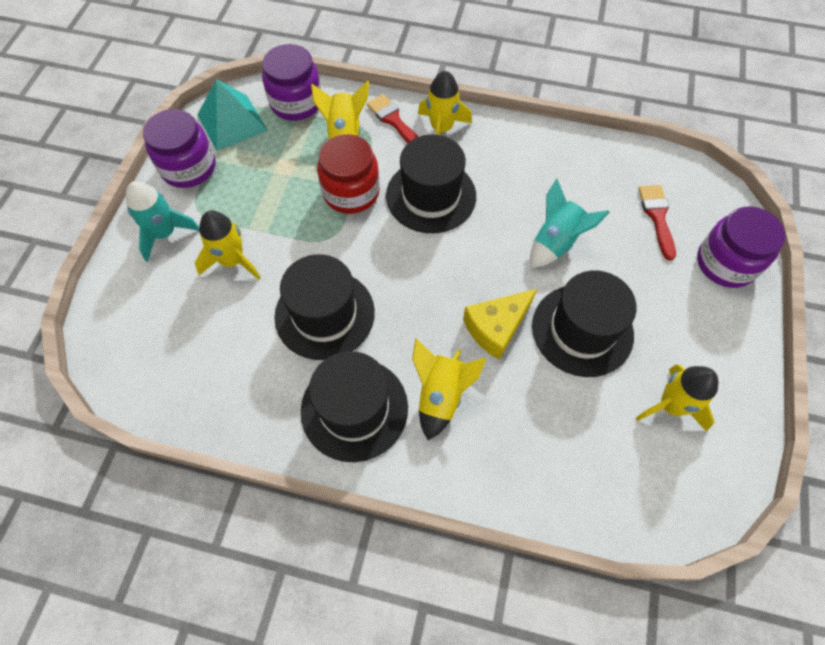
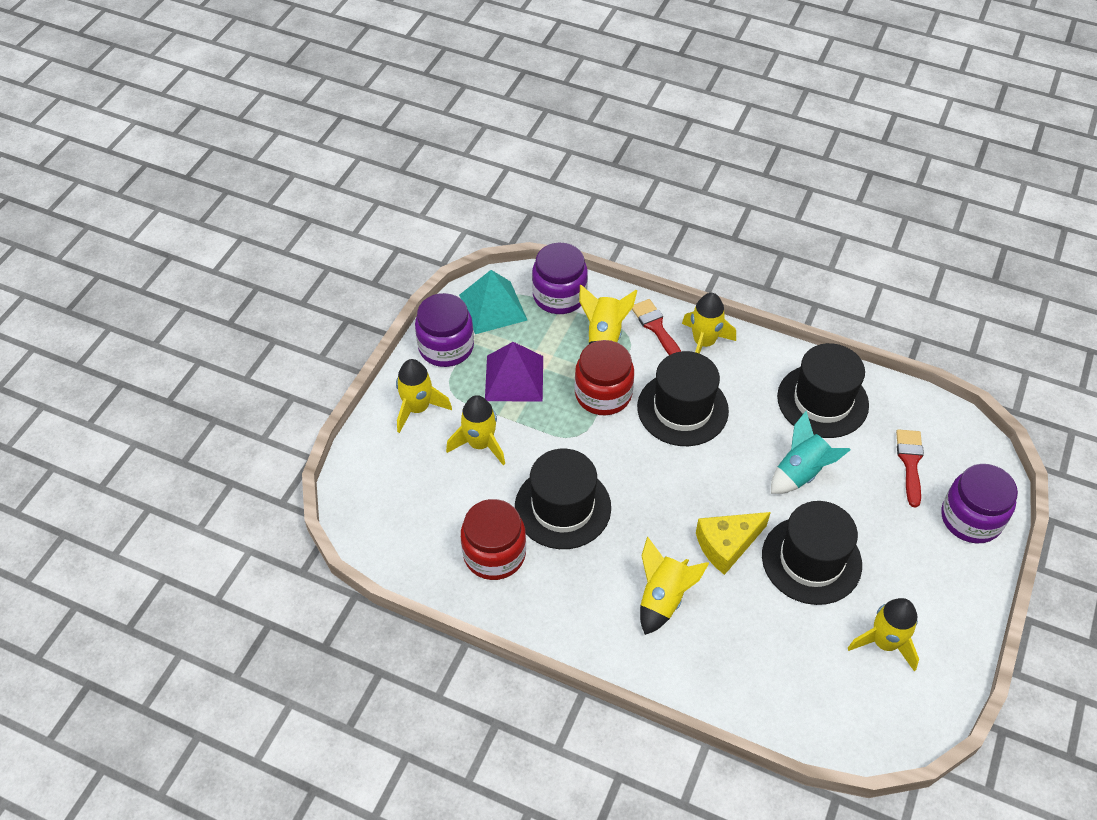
camera: 10 degrees right, 10 degrees down
turquoise rocket [126,181,199,262] -> yellow rocket [396,359,452,433]
black hat [301,351,408,462] -> black hat moved to [777,343,869,438]
none -> red jar [461,499,526,580]
none -> purple pyramid [485,342,543,402]

